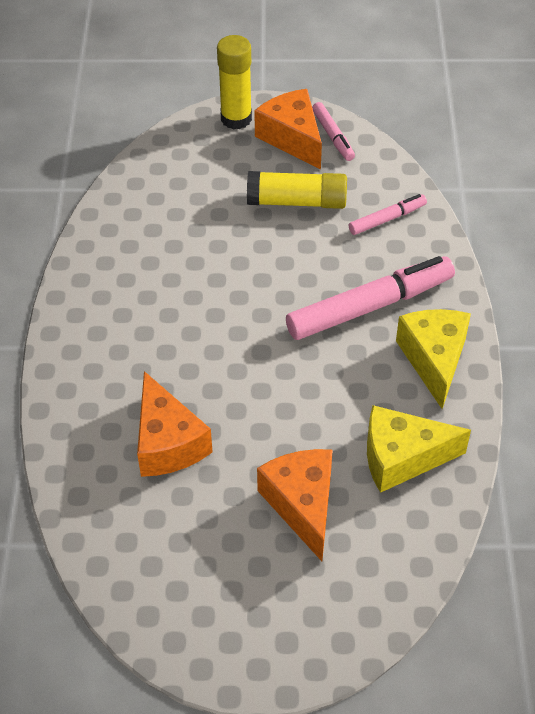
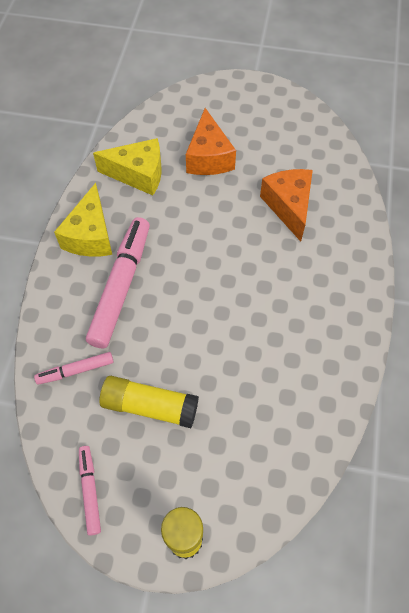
camera: 170 degrees left, 10 degrees up
orange cheese [254,89,322,170] -> none
pink marker [286,256,455,340] -> pink marker turned 120 degrees clockwise [86,217,150,348]

